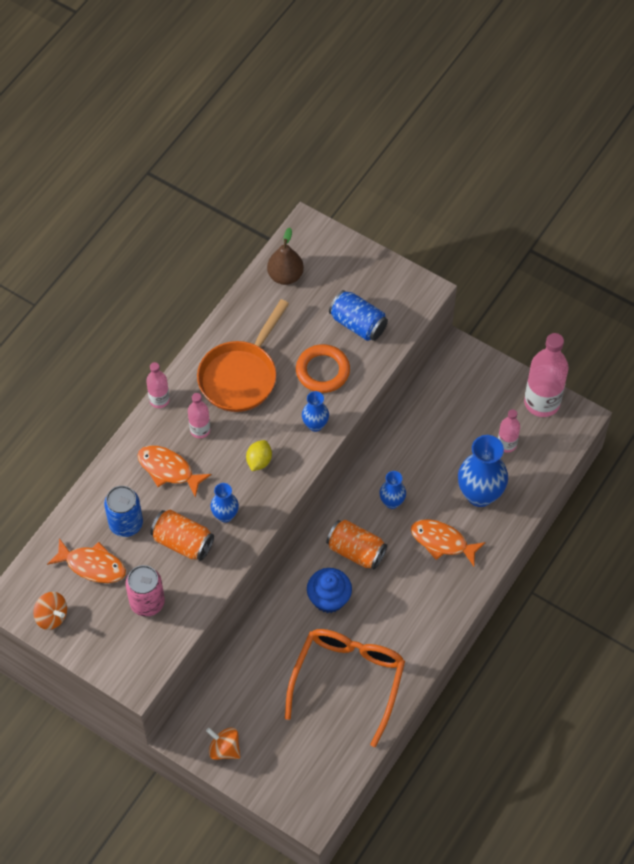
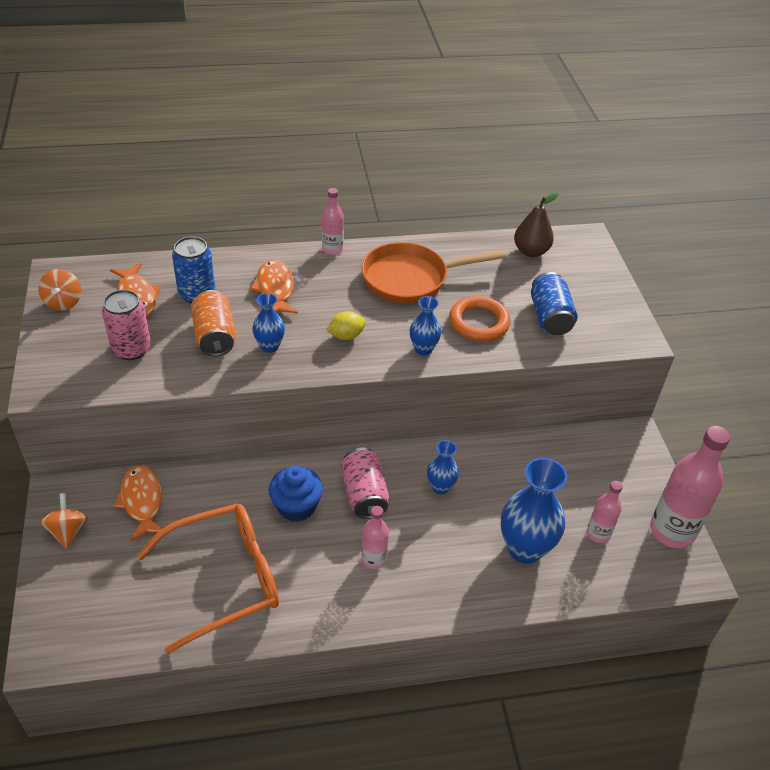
camera: 45 degrees right, 15 degrees down
pink bottle [188,393,210,438] -> pink bottle moved to [361,506,389,569]
orange can [326,520,387,569] -> pink can [341,448,389,519]
orange fish [411,519,486,566] -> orange fish moved to [113,465,162,542]

